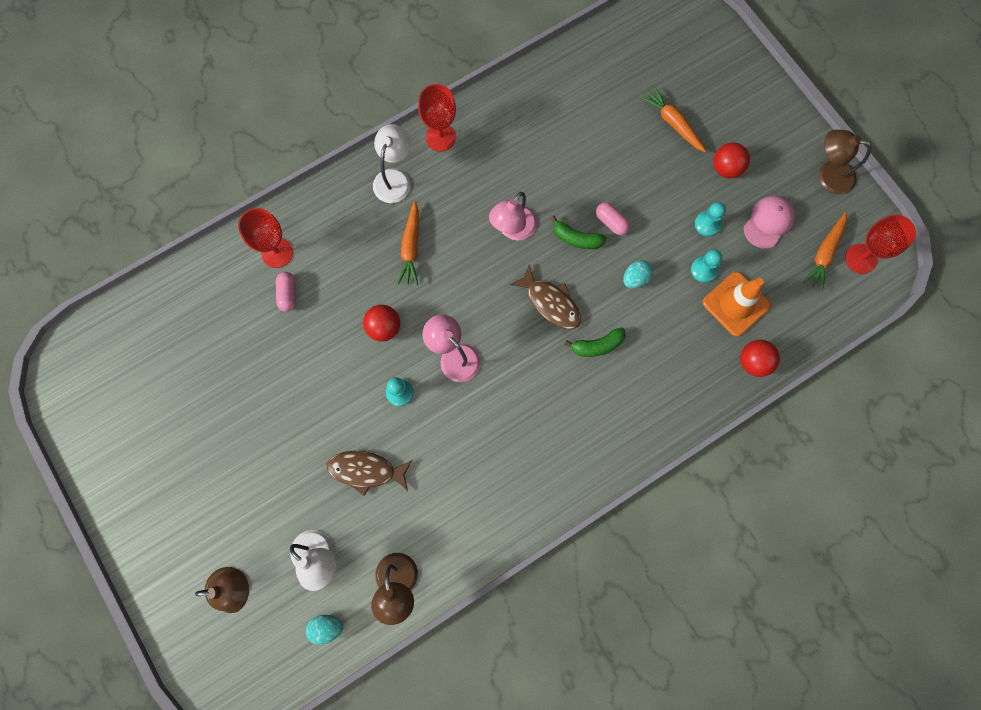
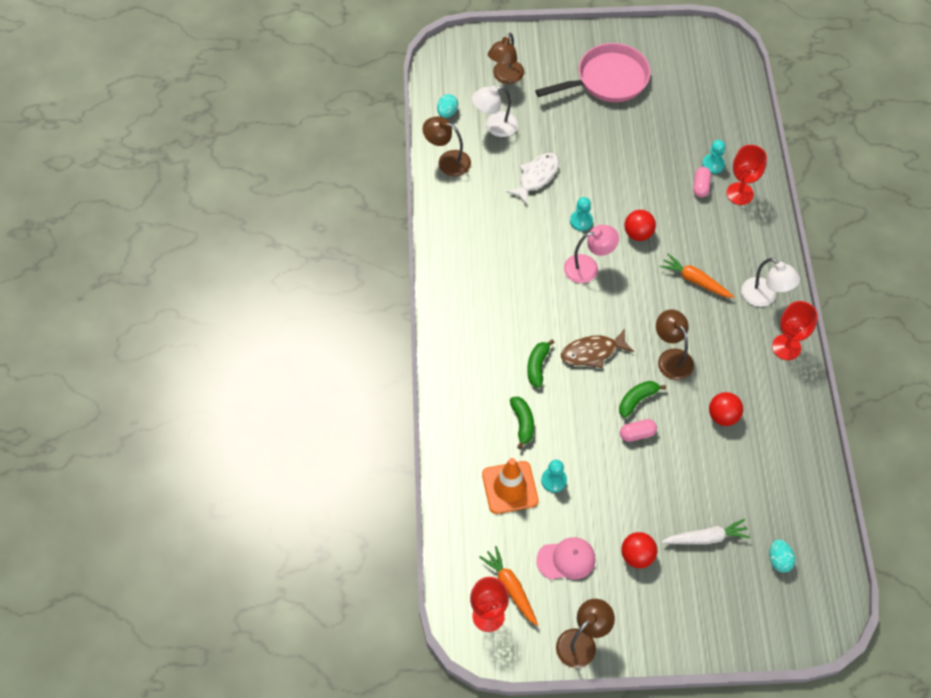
camera: 120 degrees right, 15 degrees down
pink capsule [276,272,296,312] -> pink capsule turned 75 degrees clockwise [693,167,711,198]
brown fish [327,451,412,496] -> white fish [506,153,559,205]
pink lamp [489,192,537,241] -> brown lamp [656,309,694,380]
turquoise egg [623,260,653,289] -> turquoise egg moved to [769,539,796,573]
orange carrot [641,86,707,153] -> white carrot [661,519,750,544]
turquoise pawn [695,202,726,237] -> turquoise pawn moved to [702,140,725,174]
red ball [740,340,780,377] -> red ball moved to [709,392,743,426]
pink cap [744,196,795,249] -> pink cap turned 75 degrees counterclockwise [536,537,596,580]
none -> green banana [510,397,534,449]
none -> pink pan [535,43,651,102]

